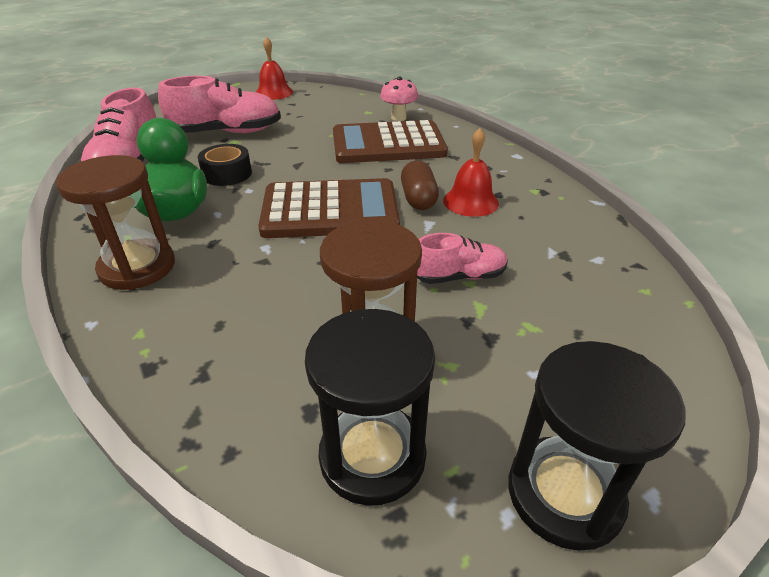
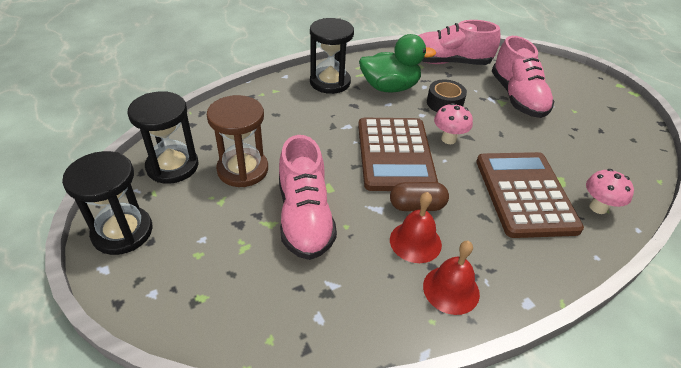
camera: 90 degrees right, 5 degrees up
brown hourglass [56,155,175,290] -> black hourglass [310,18,354,94]
red bell [256,37,293,100] -> red bell moved to [423,241,480,315]
pink shoe [417,233,508,284] -> pink shoe [279,135,337,260], size x1.73
none -> pink mushroom [434,103,473,144]

